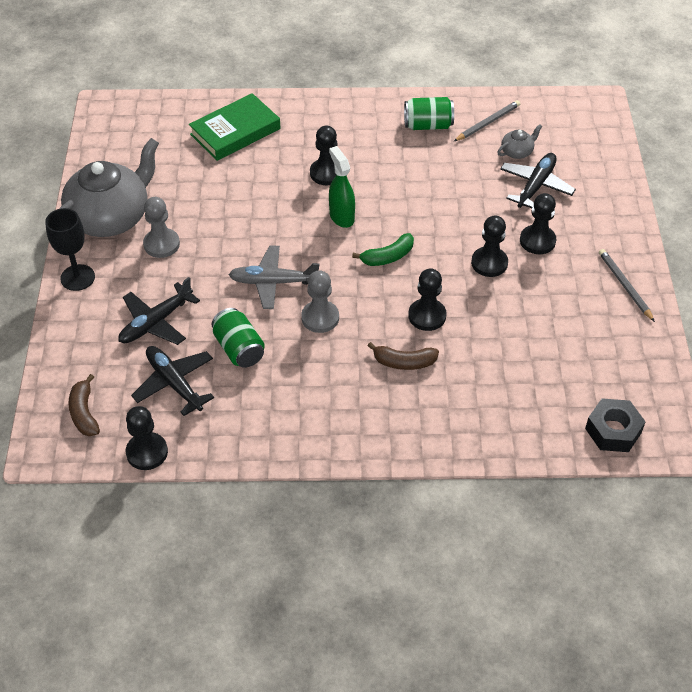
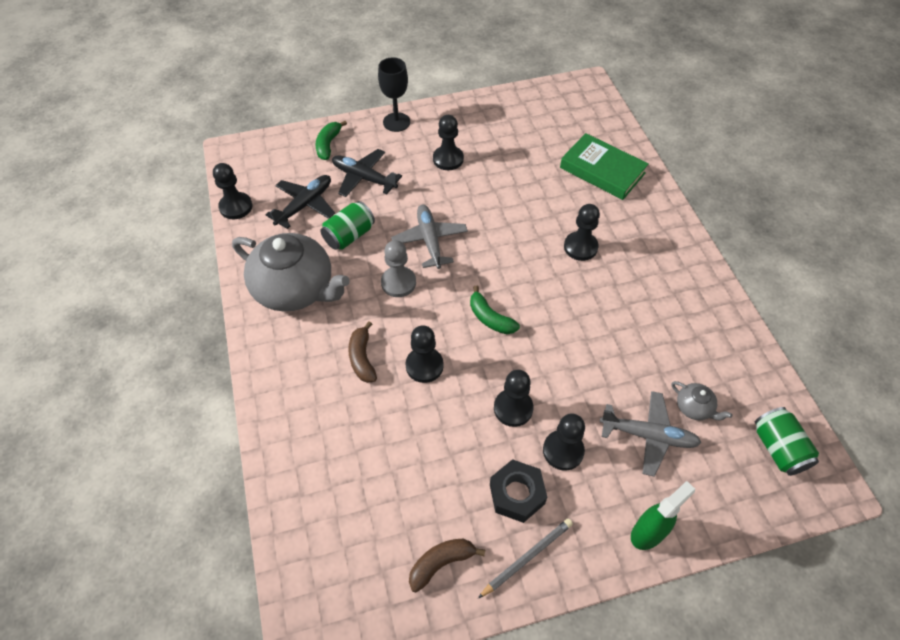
camera: 75 degrees right, 5 degrees up
grey teapot [59,138,159,237] -> grey teapot moved to [232,233,350,311]
brown banana [68,374,100,436] -> brown banana moved to [409,539,485,592]
grey pawn [143,197,180,258] -> black pawn [433,115,464,170]
green spray bottle [329,146,355,228] -> green spray bottle moved to [631,481,695,550]
green can [404,97,454,130] -> green can moved to [755,407,819,476]
grey pencil [454,100,520,141] -> none
black plane [500,153,576,208] -> grey plane [600,391,702,477]
black nut [585,398,646,452] -> black nut moved to [490,459,547,523]
none -> green banana [316,121,347,160]

